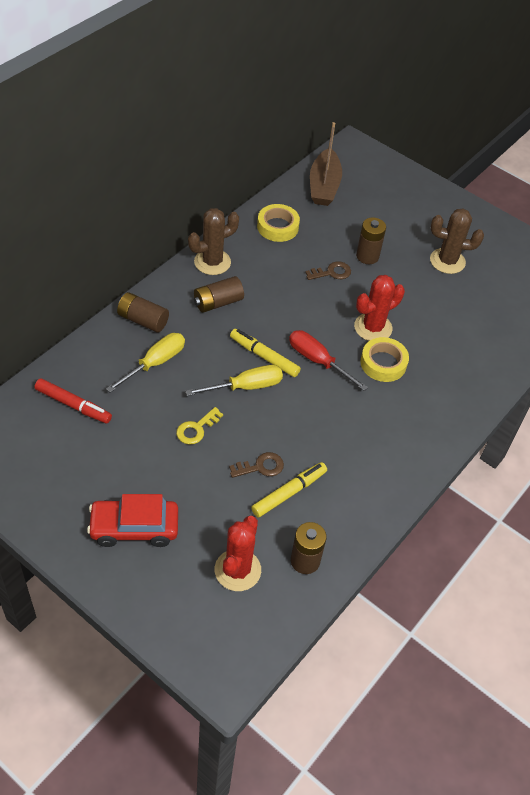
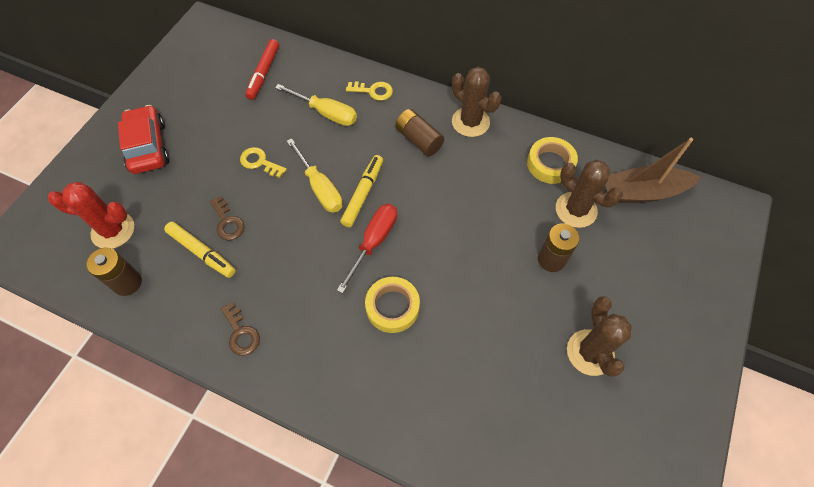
camera: 80 degrees right, 10 degrees up
brown battery [117,292,169,332] -> yellow key [346,81,393,101]
brown key [305,261,351,280] -> brown key moved to [221,302,260,356]
red cactus [354,275,405,341] -> none
none -> brown cactus [556,160,623,228]

